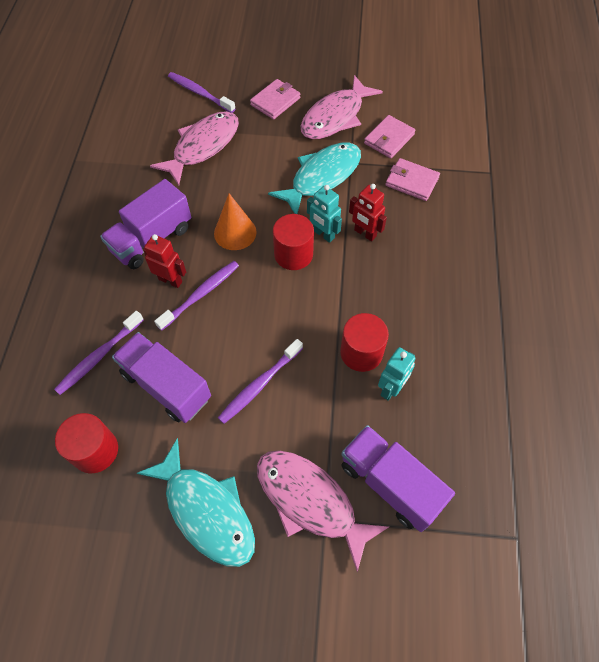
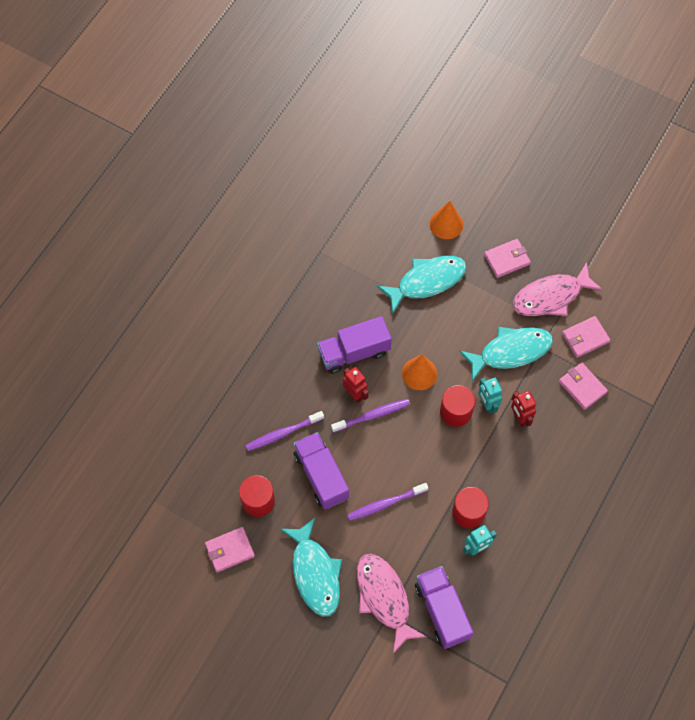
camera: 25 degrees right, 5 degrees up
pink fish [150,111,239,185] -> turquoise fish [377,256,466,313]
purple toothbrush [168,72,236,113] -> orange cone [430,201,463,239]
none -> pink wallet [205,527,255,572]

